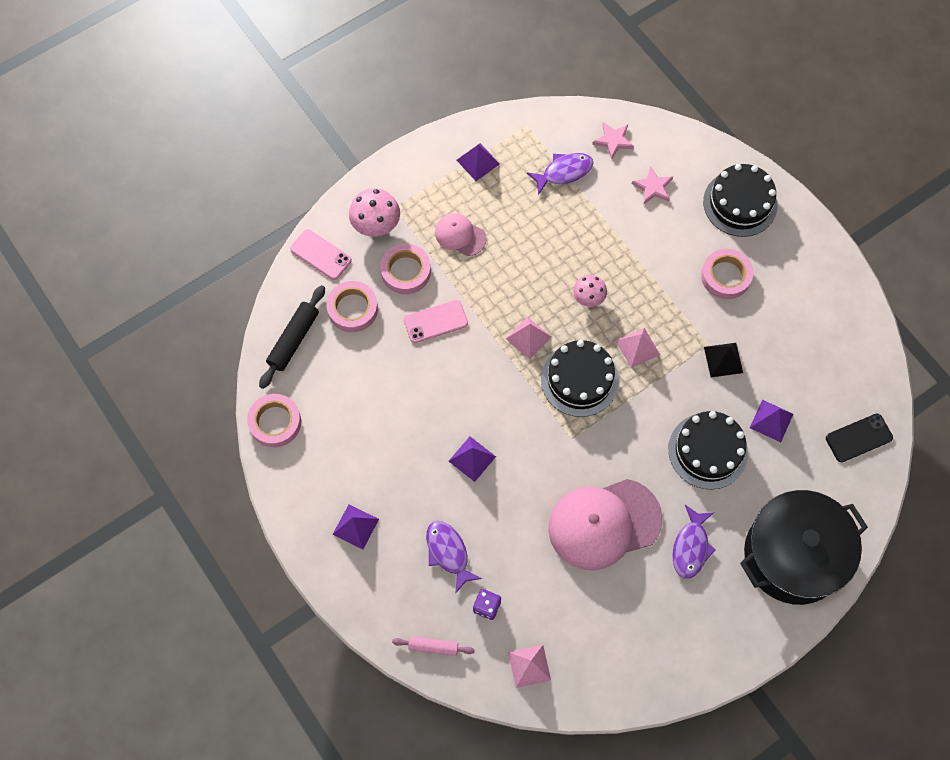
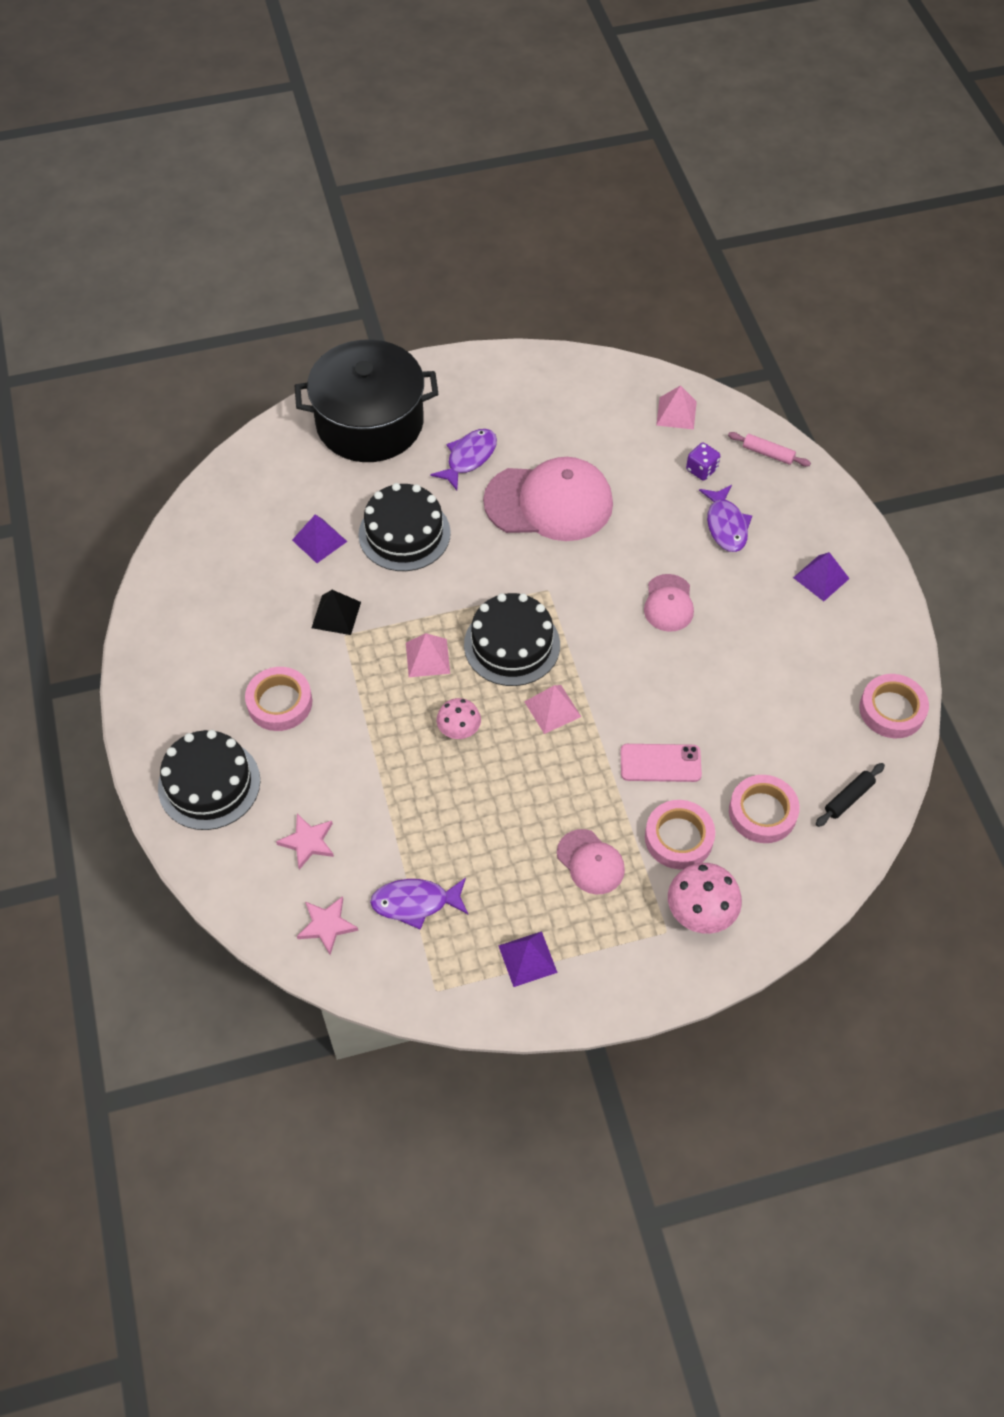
camera: 160 degrees left, 10 degrees down
black rolling pin [259,285,325,389] -> black rolling pin [816,763,885,827], size x0.62
pink phone [290,229,352,280] -> none
purple pyramid [449,437,496,482] -> pink cap [644,574,694,632]
black phone [826,414,893,462] -> none

